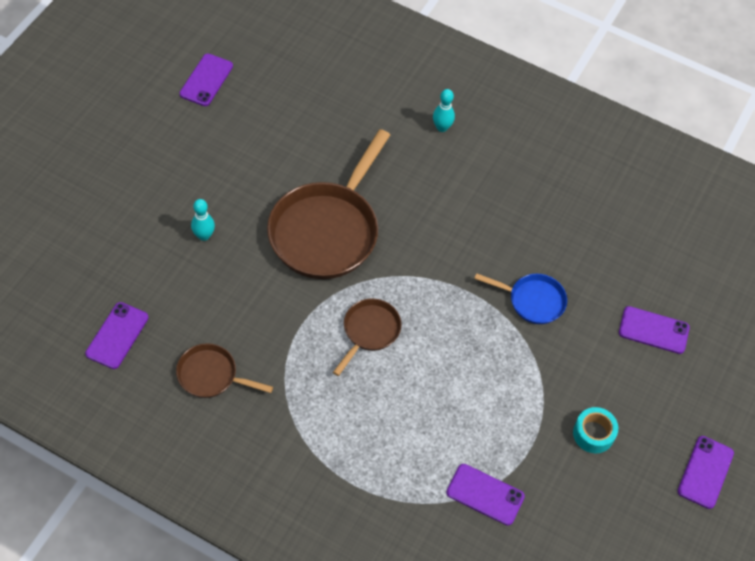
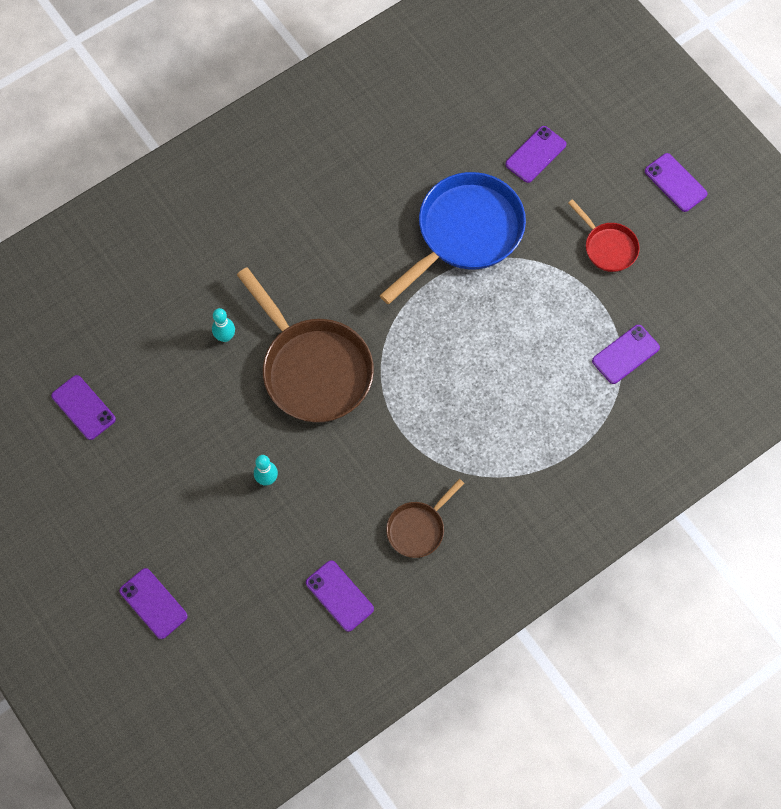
camera: 60 degrees left, 10 degrees up
brown pan [333,299,401,376] -> none
turquoise bowling pin [433,89,455,132] -> turquoise bowling pin moved to [212,308,235,342]
blue pan [474,273,567,324] -> blue pan [379,172,526,304], size x1.99
turquoise tape [573,407,618,453] -> red pan [568,199,640,272]
none -> purple phone [119,568,188,639]

